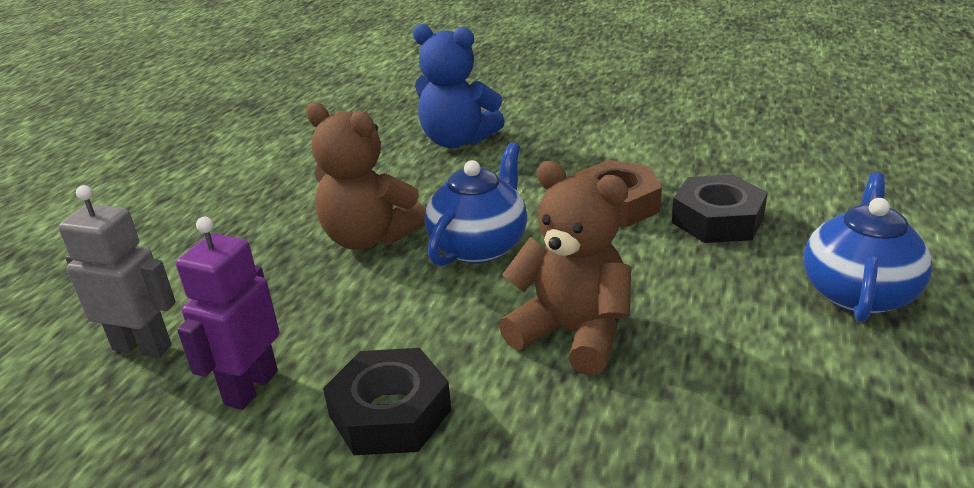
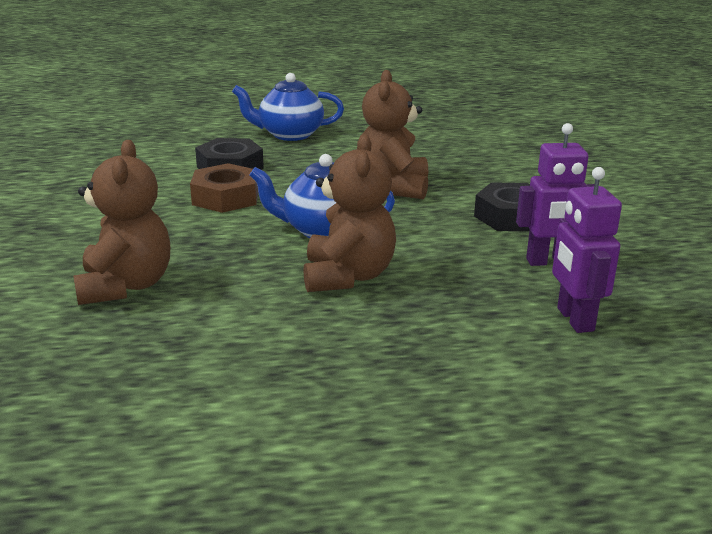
camera: 120 degrees left, 5 degrees down
grey robot [58,185,176,358] -> purple robot [552,167,622,333]
blue teddy bear [413,24,505,148] -> brown teddy bear [73,140,170,305]

